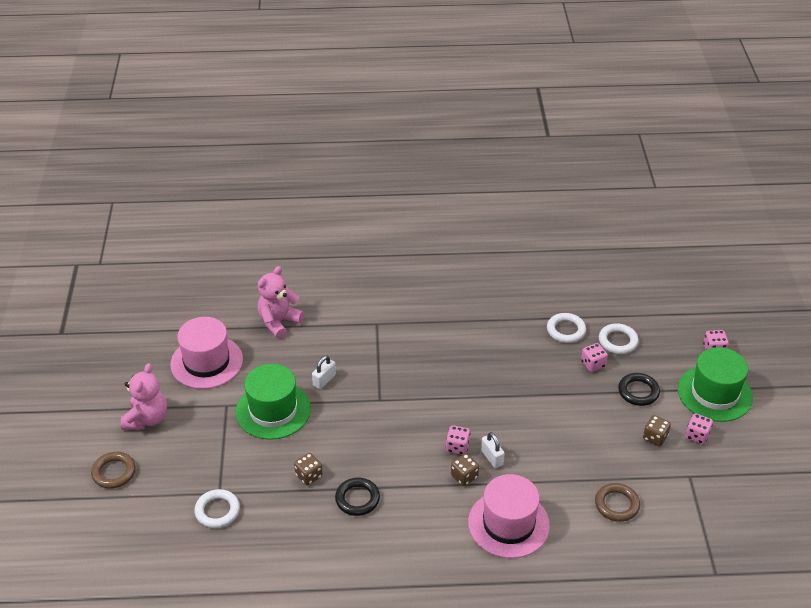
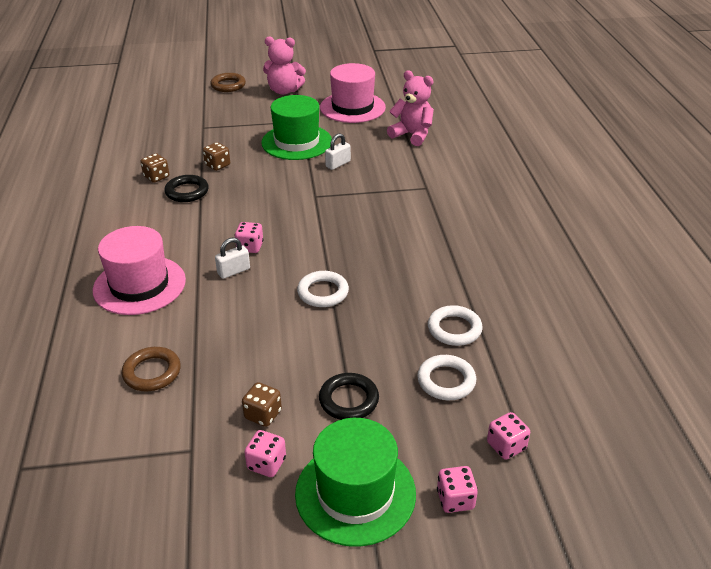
camera: 85 degrees right, 5 degrees down
white ring [194,489,240,528] -> white ring moved to [297,271,349,307]
white padlock [312,355,336,389] -> white padlock turned 75 degrees counterclockwise [325,133,351,170]
brown dice [451,453,479,486] -> brown dice moved to [140,153,169,183]
pink dice [581,343,608,372] -> pink dice moved to [487,412,530,460]

